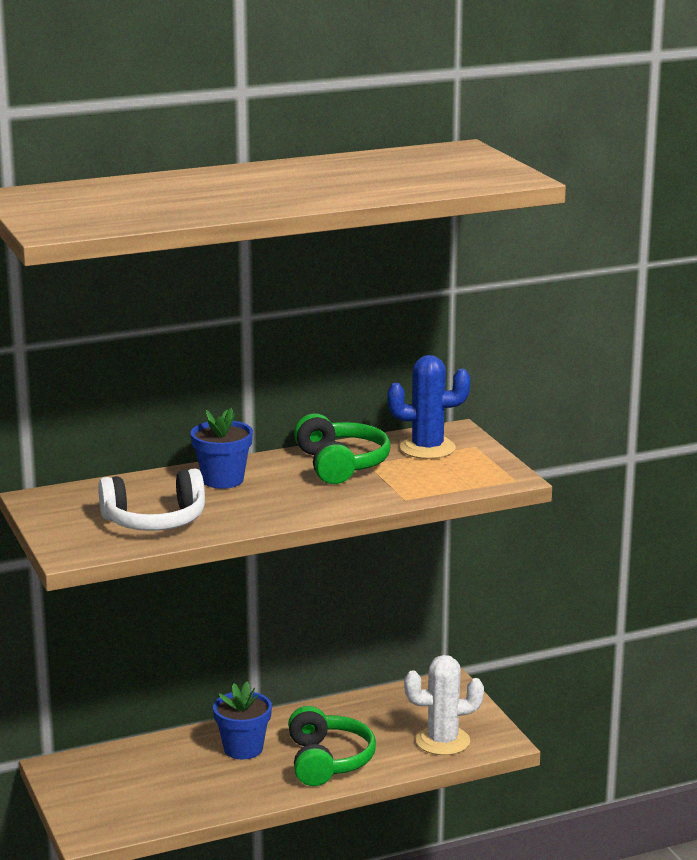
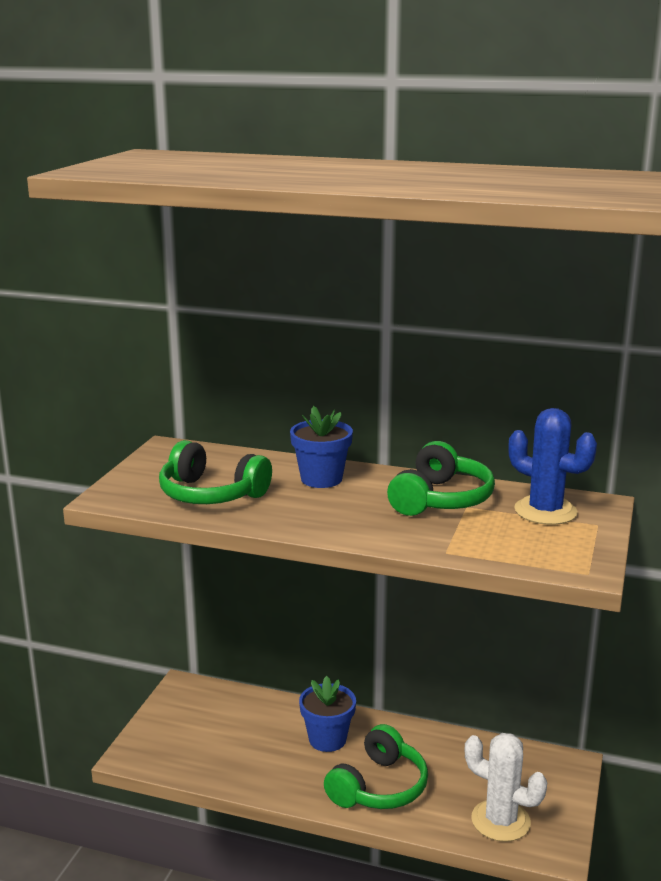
camera: 40 degrees right, 0 degrees up
white headphones [98,469,205,531] -> green headphones [159,440,272,504]

